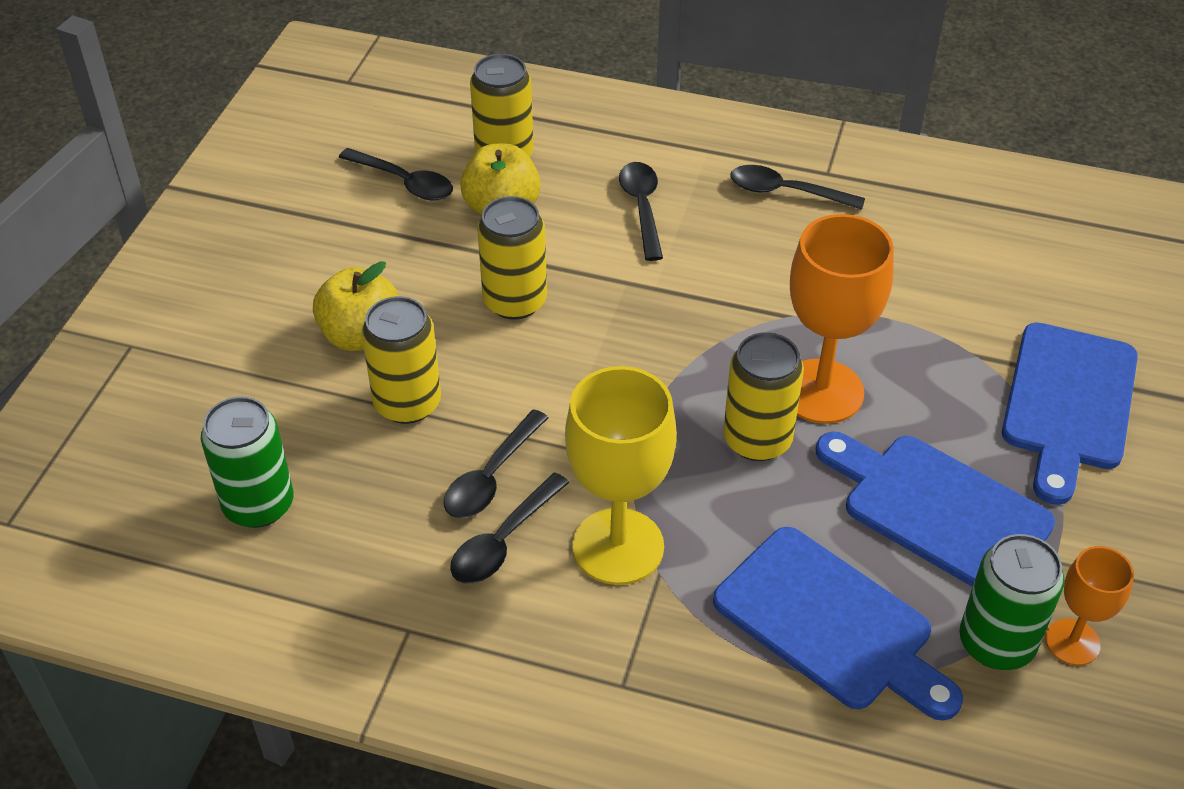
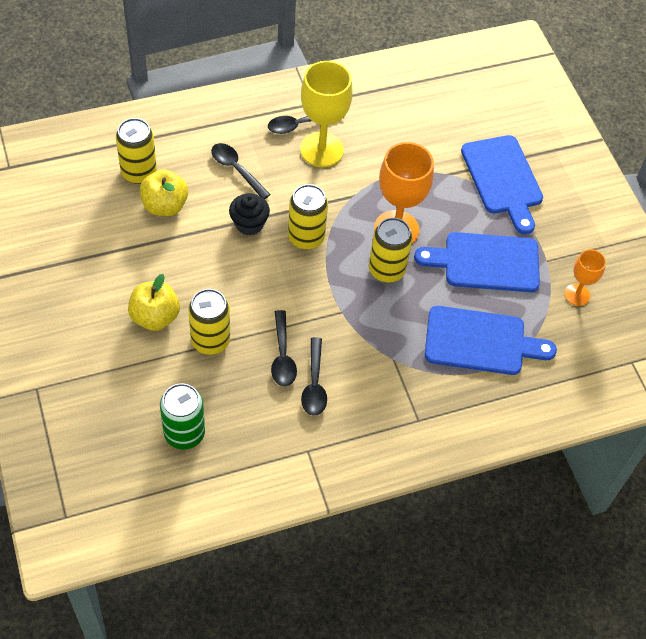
camera: 40 degrees left, 10 degrees up
black spoon [339,148,453,200] -> none
yellow can [477,196,547,320] -> yellow can moved to [288,184,328,250]
yellow goblet [565,366,677,585] -> yellow goblet moved to [300,61,353,167]
green can [959,534,1064,670] -> none
none -> black cupcake [229,193,270,235]

